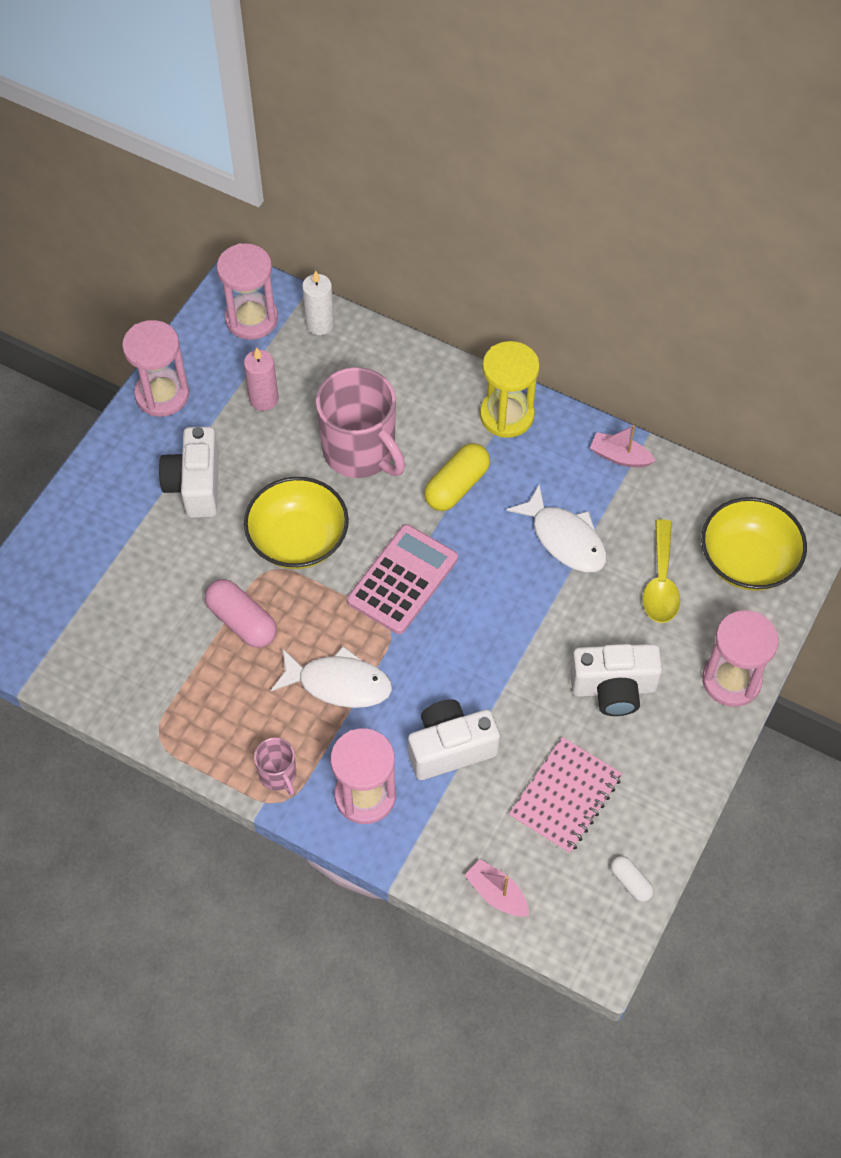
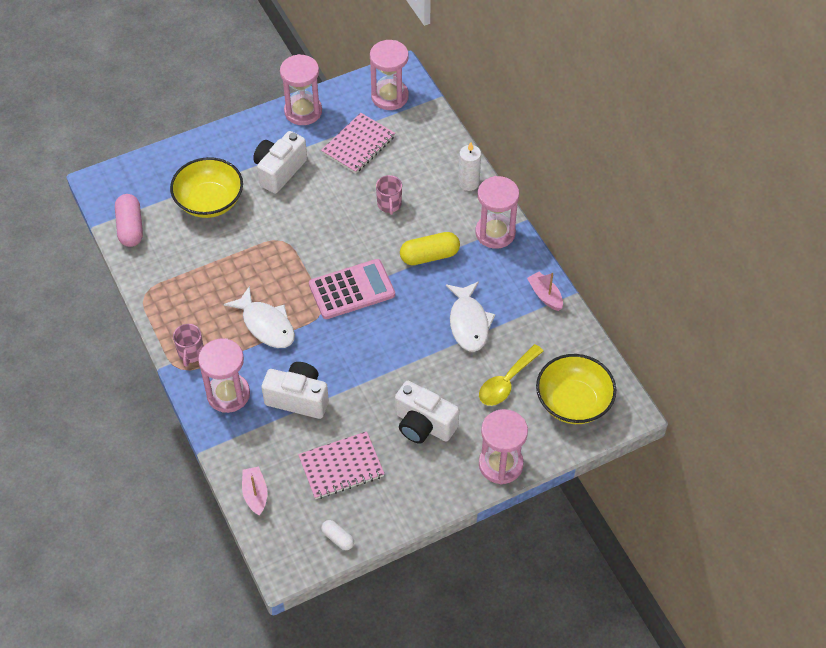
camera: 35 degrees right, 5 degrees down
pink capsule [205,579,277,648] -> pink capsule moved to [115,194,143,247]
pink candle [244,348,278,411] -> pink notebook [321,113,395,174]
yellow bowl [244,477,349,569] -> yellow bowl moved to [170,157,243,218]
white candle [302,271,334,335] -> white candle moved to [458,142,481,191]
pink mug [316,367,405,478] -> pink mug [376,175,402,215], size x0.47
yellow hourglass [480,341,540,438] -> pink hourglass [475,176,519,249]
white capsule [611,856,654,902] -> white capsule turned 45 degrees counterclockwise [321,520,354,550]

